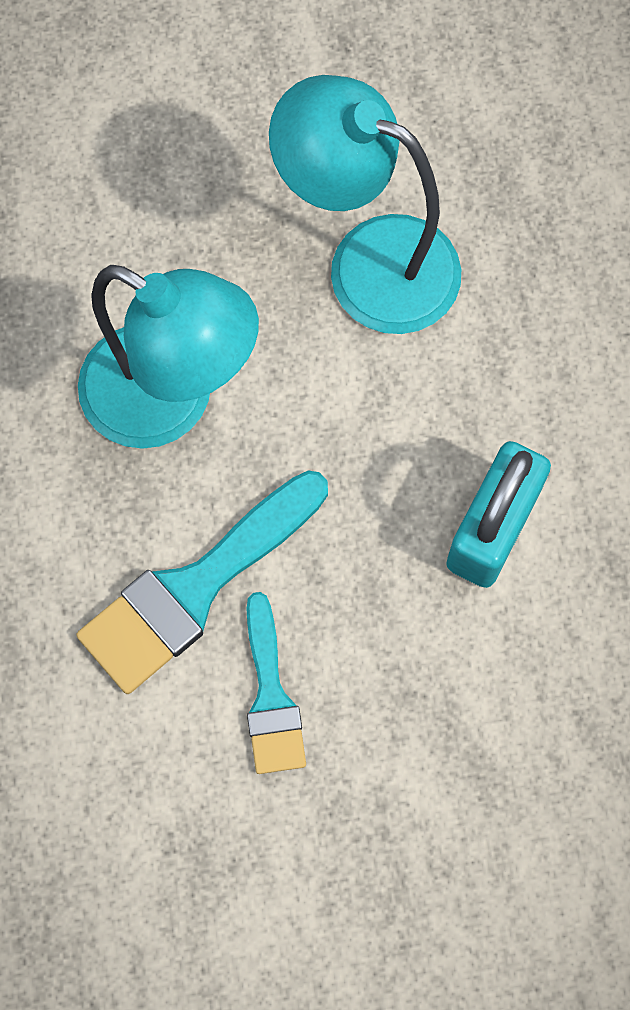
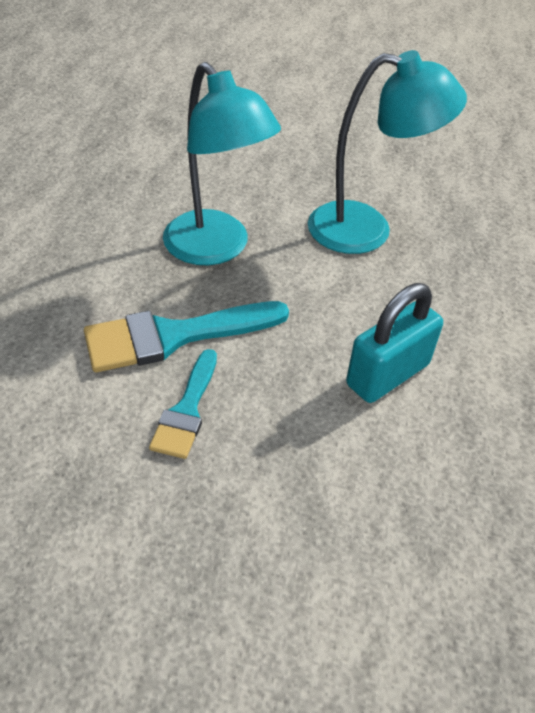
camera: 20 degrees right, 25 degrees down
turquoise lamp [269,75,461,334] -> turquoise lamp turned 135 degrees clockwise [308,50,467,254]

